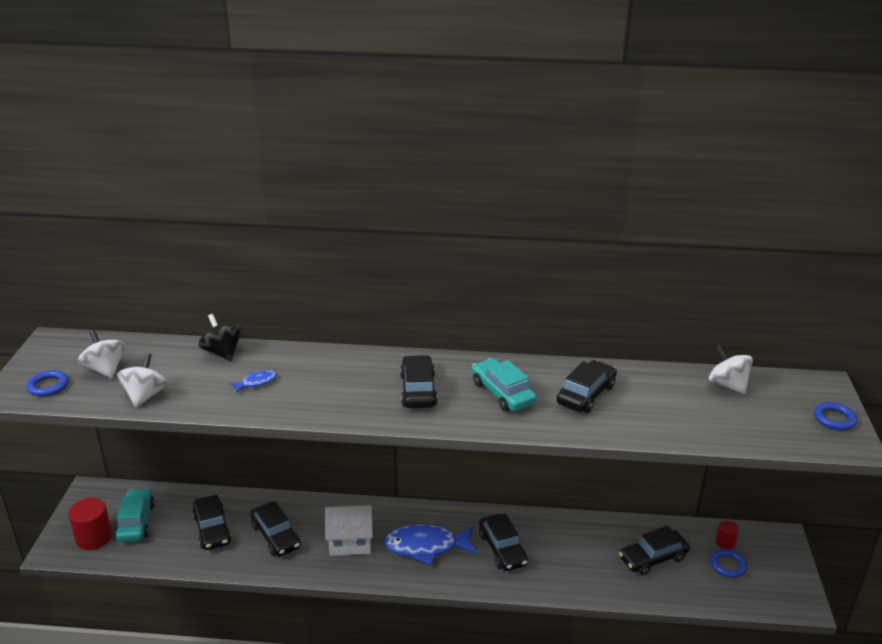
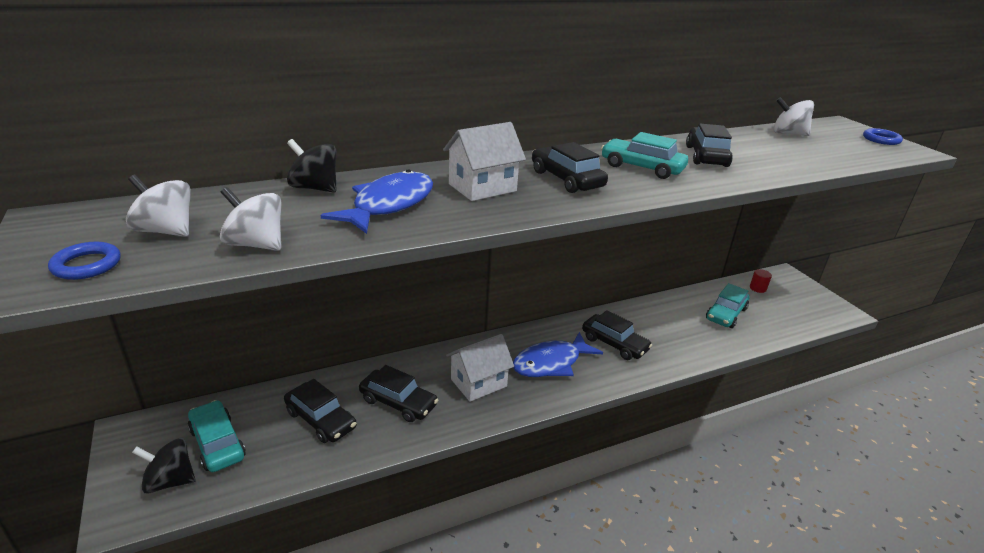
camera: 30 degrees left, 0 degrees up
red cylinder [68,498,112,550] -> black spinning top [132,438,196,494]
white spinning top [117,353,168,407] -> white spinning top turned 45 degrees counterclockwise [220,187,282,251]
blue fish [229,370,277,393] -> blue fish [320,170,433,234], size x2.18
black car [619,526,690,575] -> turquoise car [706,283,749,328]
blue ring [710,549,747,578] -> none
none -> white house [443,122,526,201]

